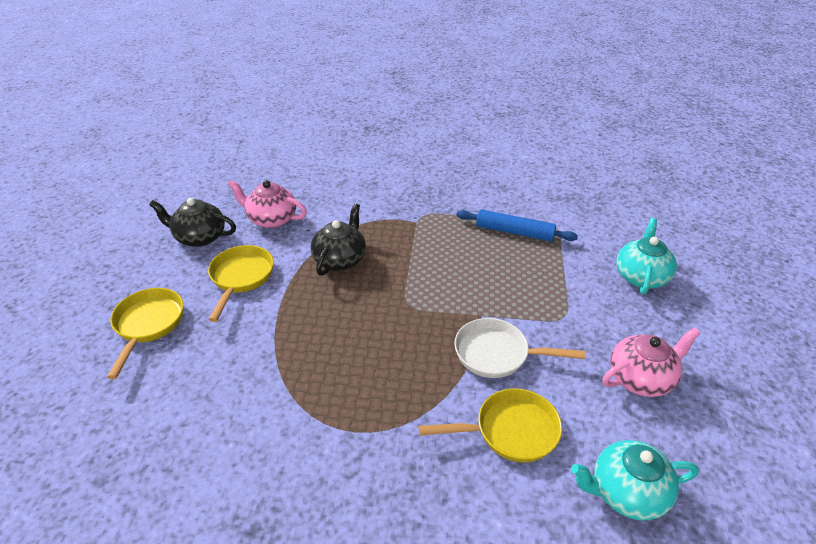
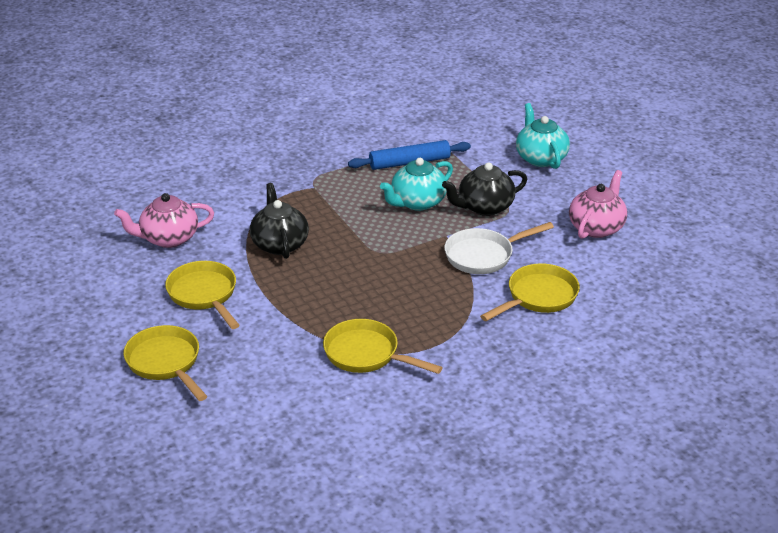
camera: 35 degrees left, 5 degrees down
black teapot [149,198,236,247] -> black teapot moved to [442,162,527,216]
turquoise teapot [571,440,699,521] -> turquoise teapot moved to [380,158,453,211]
none -> yellow pan [323,319,443,374]

